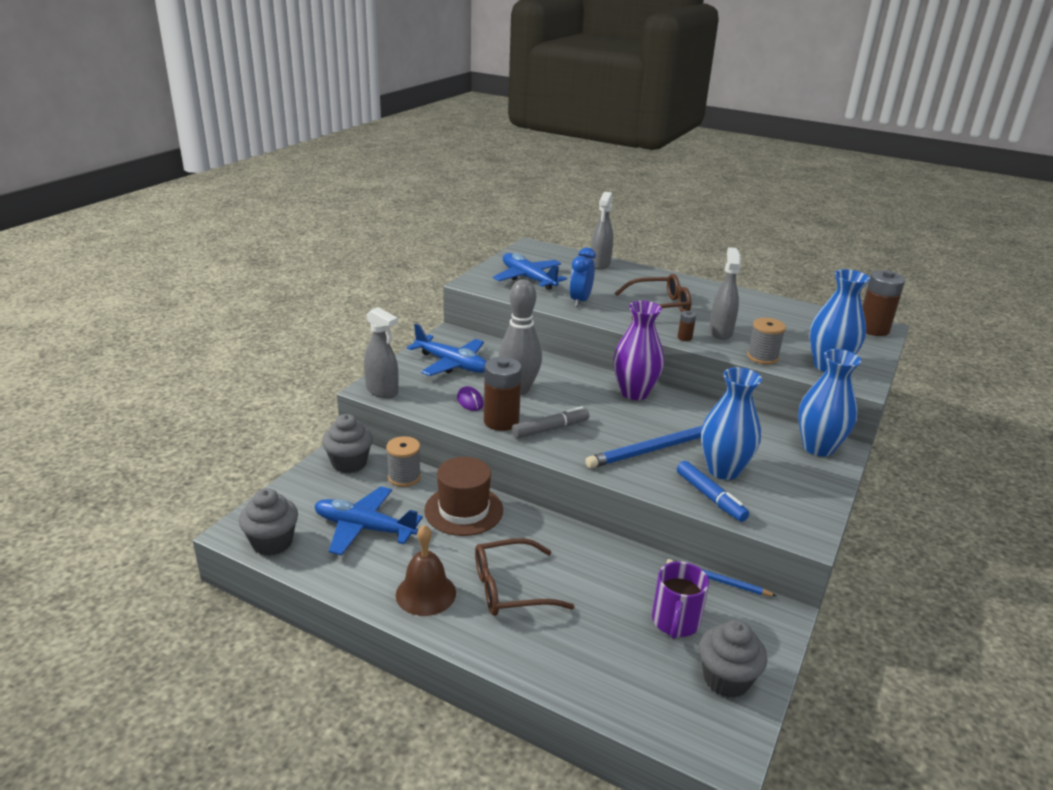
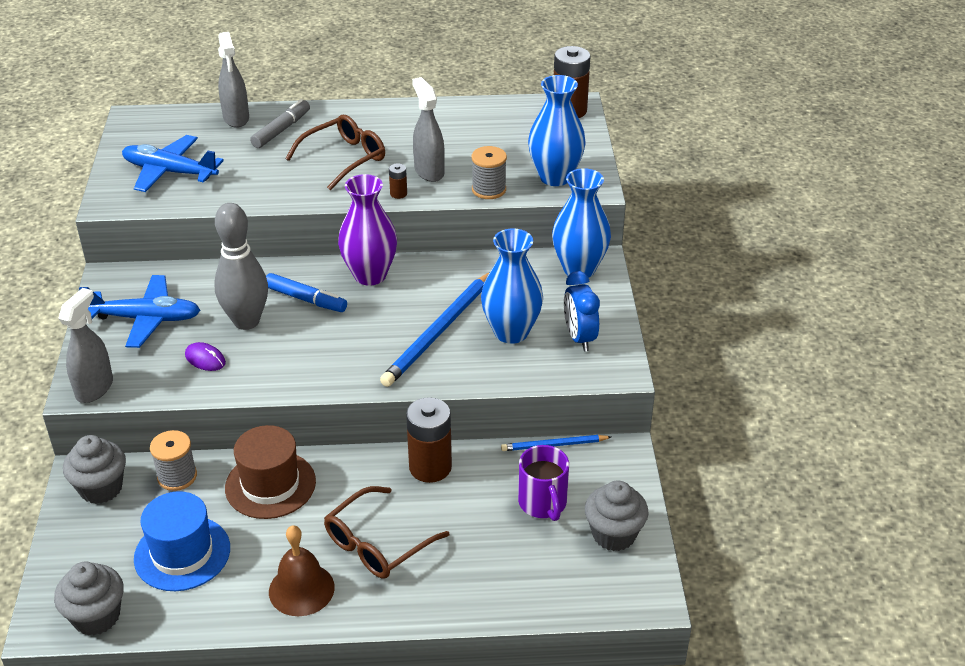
camera: 30 degrees left, 10 degrees up
blue plane [314,486,423,556] -> blue hat [134,491,230,591]
grey spray bottle [364,307,399,398] -> grey spray bottle turned 75 degrees counterclockwise [58,288,113,403]
brown battery [484,357,522,431] -> brown battery moved to [406,397,452,483]
grey marker [512,406,589,439] -> grey marker moved to [250,99,310,148]
blue clock [569,247,596,307] -> blue clock moved to [564,271,600,351]
blue marker [677,461,749,522] -> blue marker moved to [266,273,347,312]

